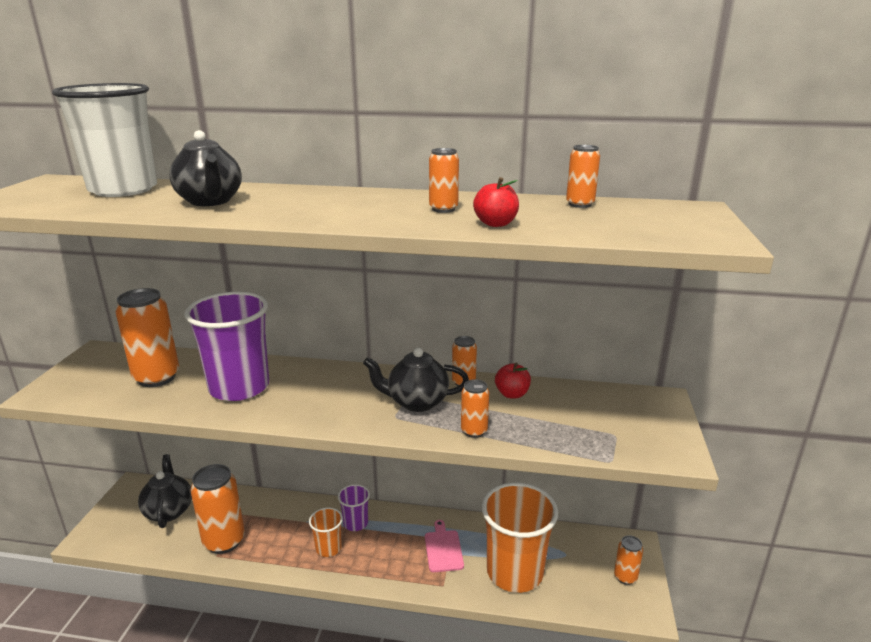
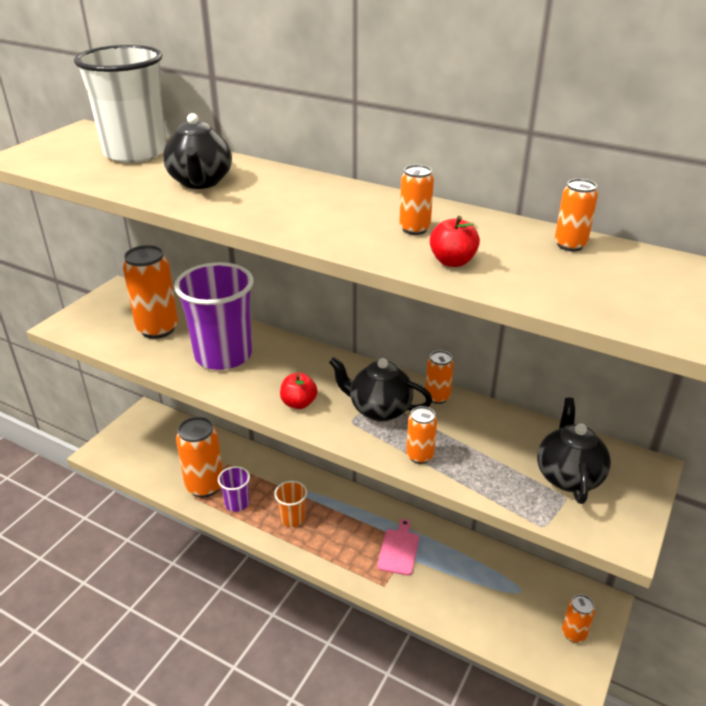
camera: 20 degrees right, 10 degrees up
black teapot [138,454,192,528] -> black teapot moved to [537,398,611,504]
purple cup [338,484,370,531] -> purple cup moved to [218,466,250,512]
orange cup [482,482,558,593] -> none
red apple [495,363,531,398] -> red apple moved to [280,373,318,409]

